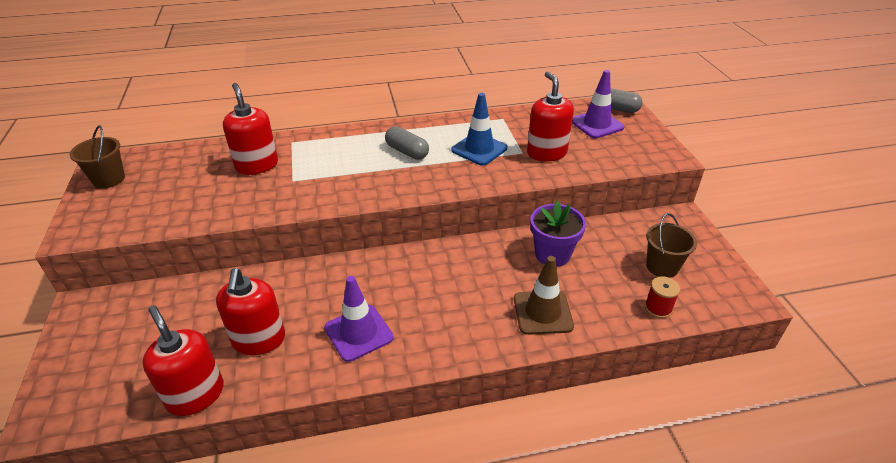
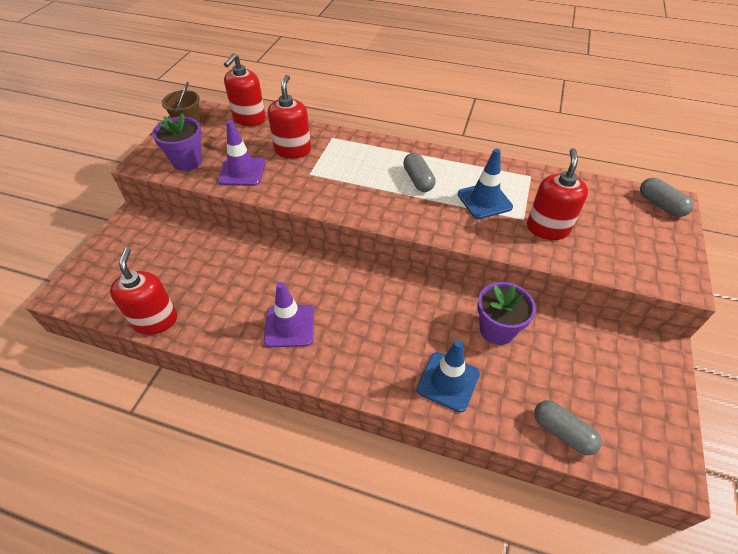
camera: 30 degrees right, 10 degrees up
red soap dispenser [216,268,285,355] -> red soap dispenser moved to [224,53,266,126]
brown traffic cone [514,256,574,335] -> blue traffic cone [416,340,480,412]
purple traffic cone [572,70,624,138] -> purple traffic cone moved to [218,120,265,186]
red spool [645,276,680,318] -> grey capsule [534,400,602,455]
brown bucket [646,213,697,278] -> none
none -> purple flower pot [152,113,202,171]

